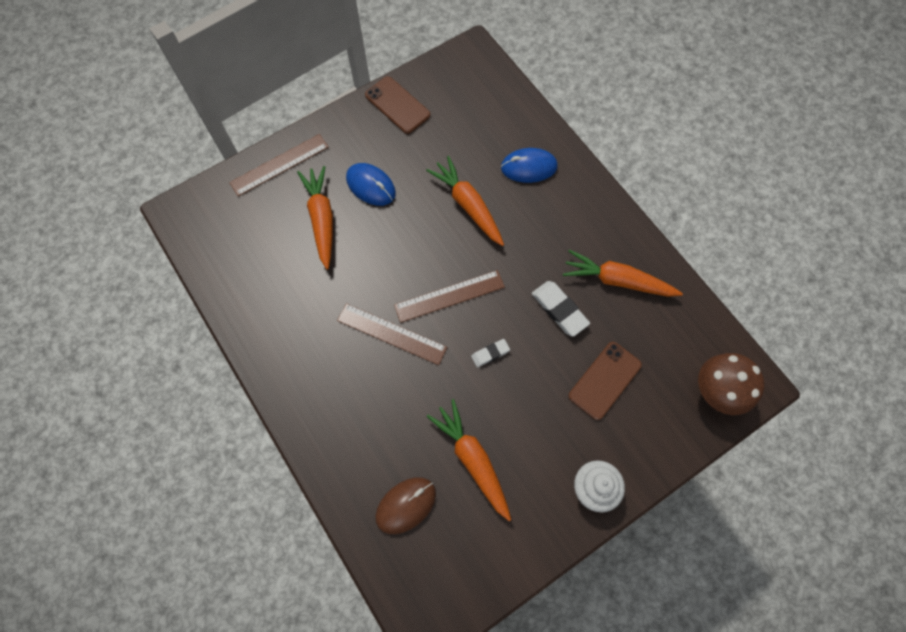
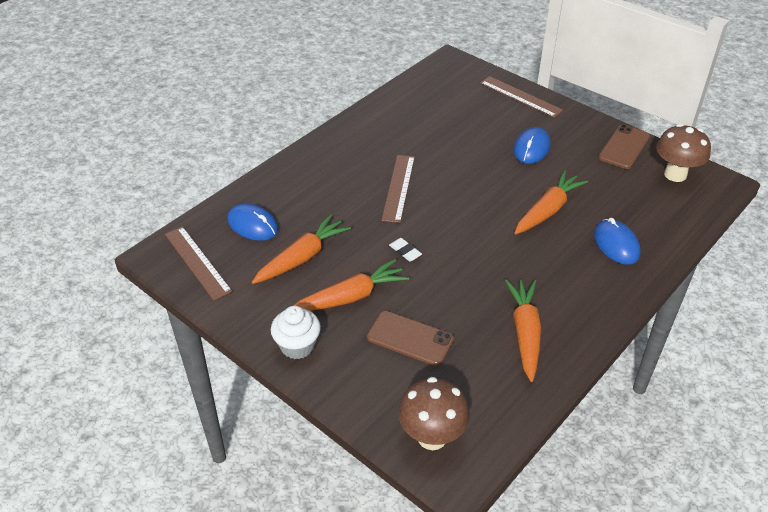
camera: 75 degrees right, 25 degrees down
orange carrot [297,166,333,269] -> orange carrot moved to [293,259,409,311]
brown mouse [375,477,436,534] -> blue mouse [228,203,278,241]
brown ruler [394,270,505,323] -> brown ruler moved to [165,226,233,301]
white eraser [532,281,590,337] -> none
none -> brown mushroom [656,124,711,182]

